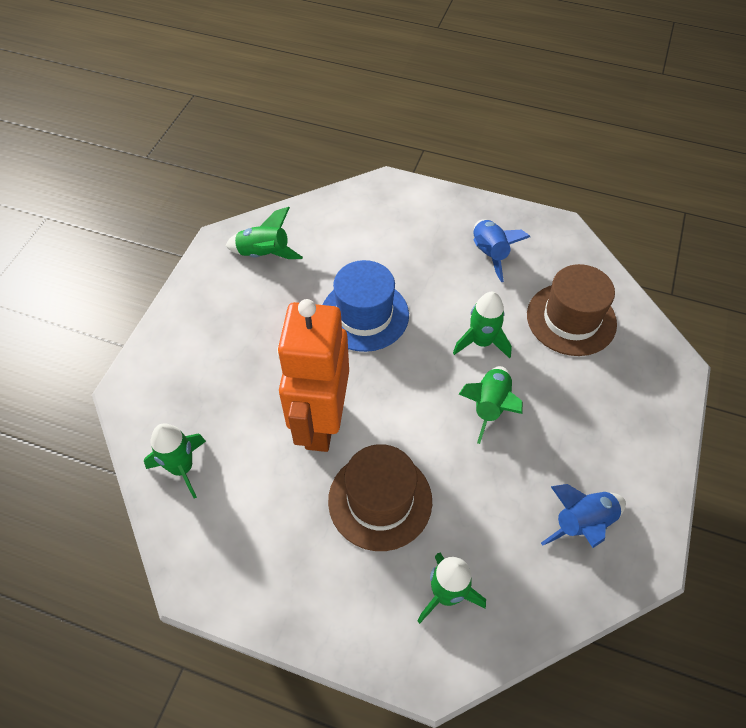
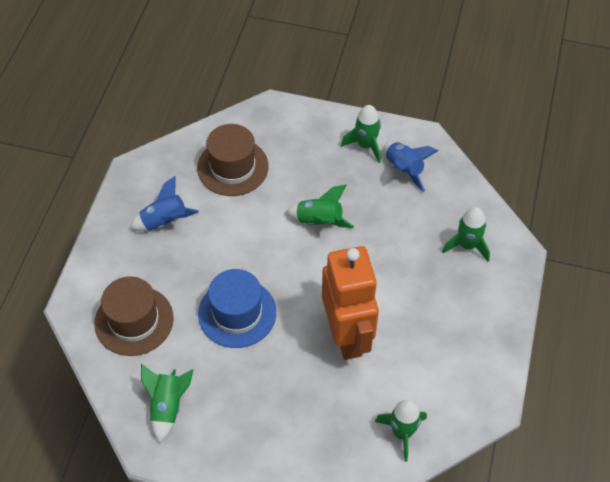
camera: 95 degrees left, 0 degrees up
orange robot [277,299,349,452] -> orange robot turned 105 degrees counterclockwise [322,246,379,360]
brown hat [328,444,432,551] -> brown hat moved to [94,276,173,356]
green rocket [453,292,512,359] -> green rocket moved to [341,105,381,163]

